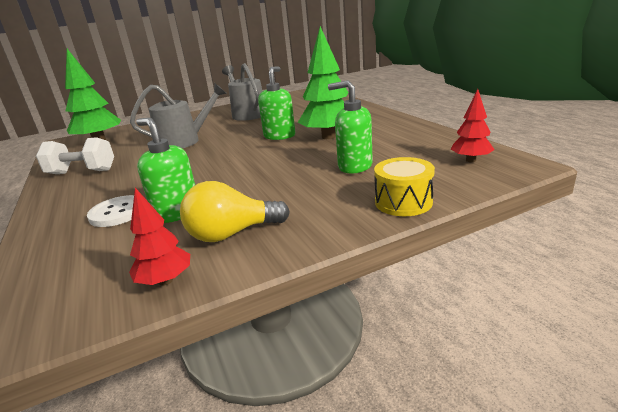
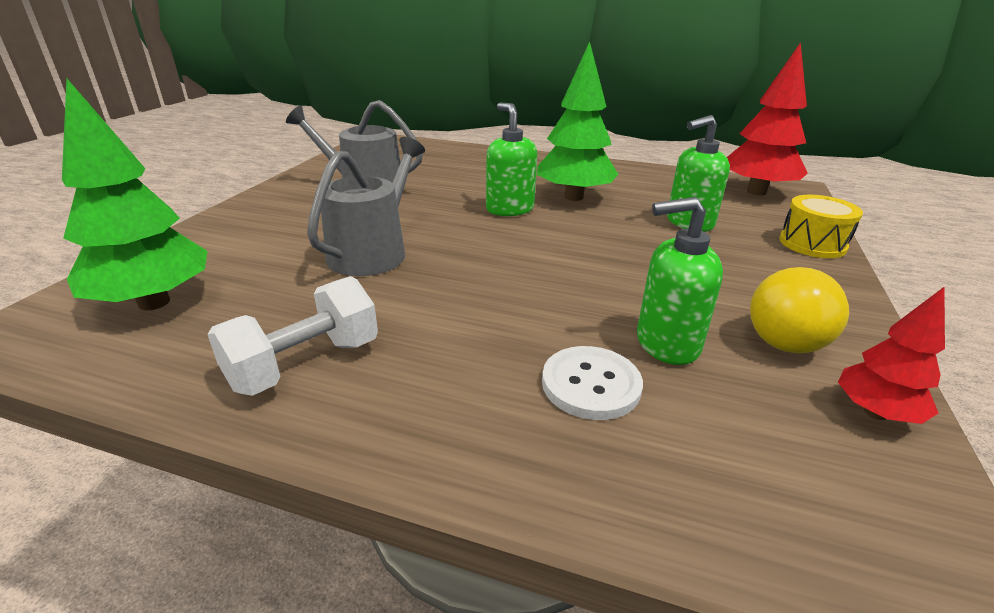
camera: 50 degrees left, 5 degrees up
red tree [451,89,495,162] -> red tree [727,42,808,196], size x1.82

